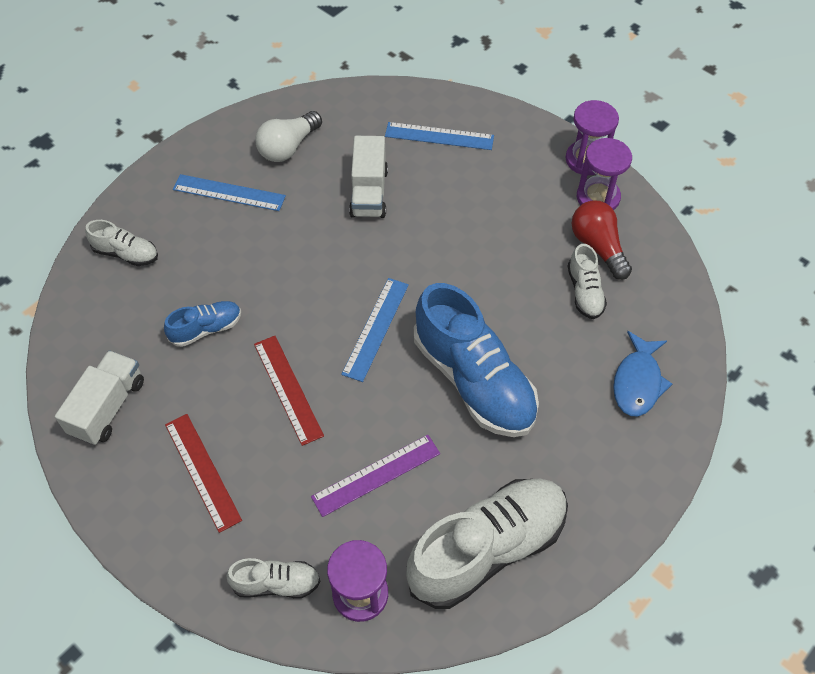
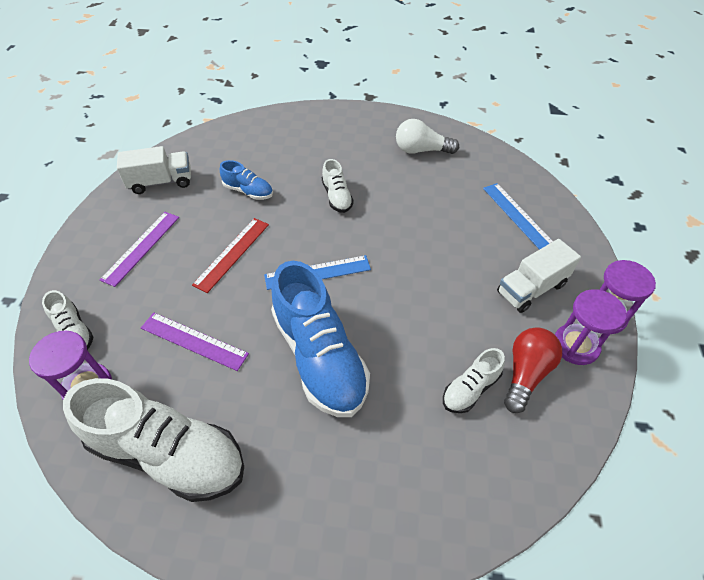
camera: 55 degrees right, 5 degrees down
white shoe [85,220,158,266] -> white shoe moved to [322,159,354,213]
red ruler [165,414,242,533] -> purple ruler [100,212,179,287]
blue ruler [173,174,286,211] -> none
white truck [349,136,388,218] -> white truck moved to [497,239,581,313]
blue shoe [414,283,539,437] -> blue shoe turned 45 degrees counterclockwise [271,261,370,417]
blue fish [613,331,672,416] -> none

